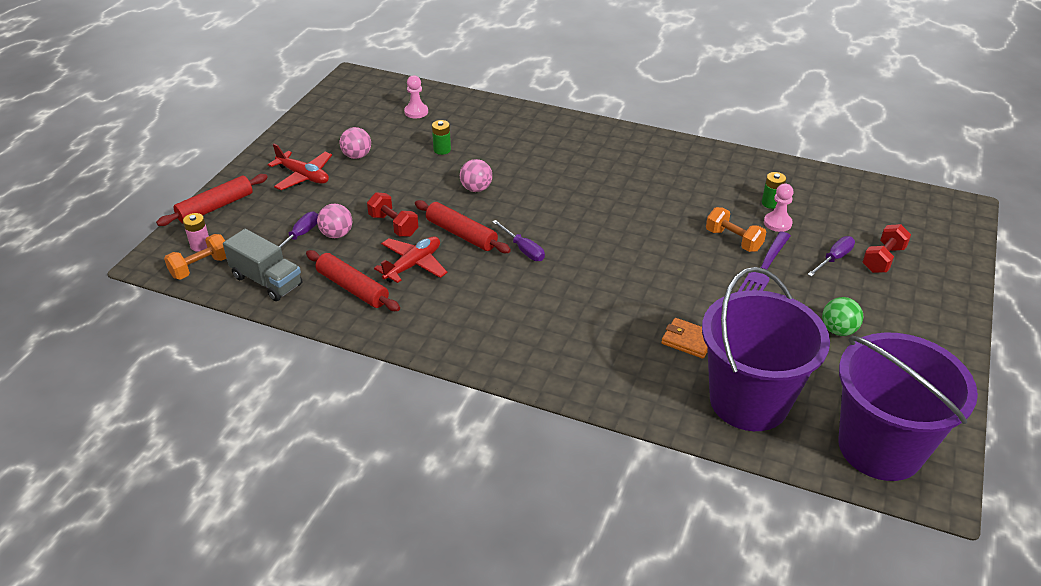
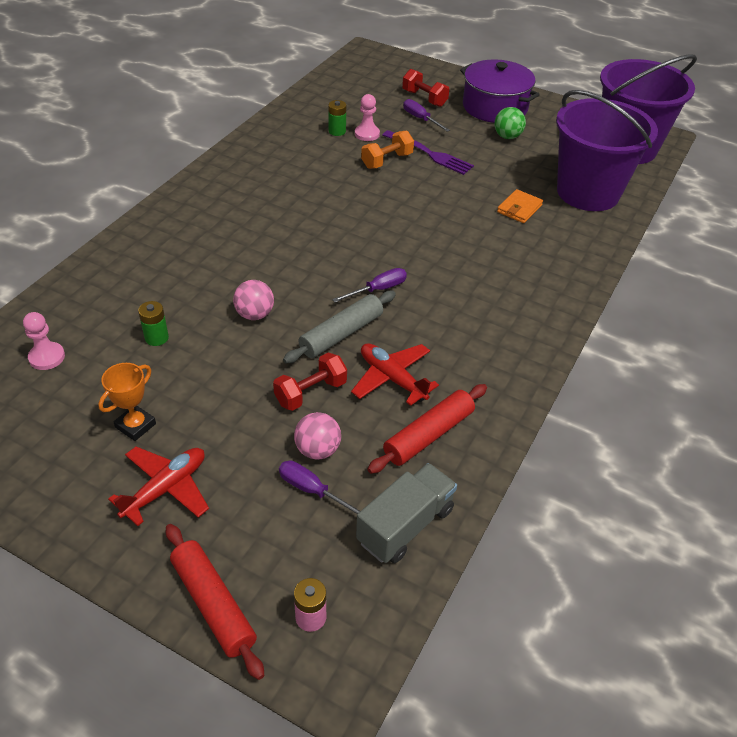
camera: 85 degrees left, 5 degrees up
orange dumbbell [164,234,227,280] -> none
pink ball [339,127,371,159] -> orange trophy [98,363,156,441]
red rolling pin [415,200,511,253] -> grey rolling pin [283,291,396,363]
none -> purple pot [460,59,540,123]

